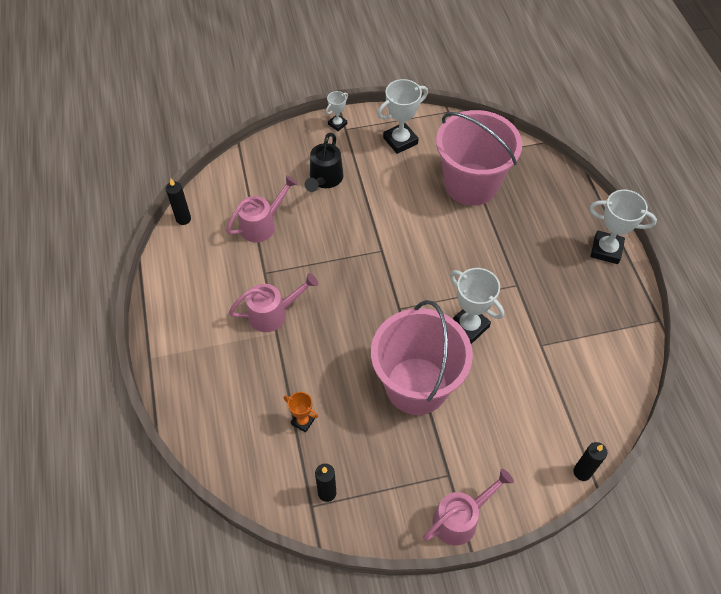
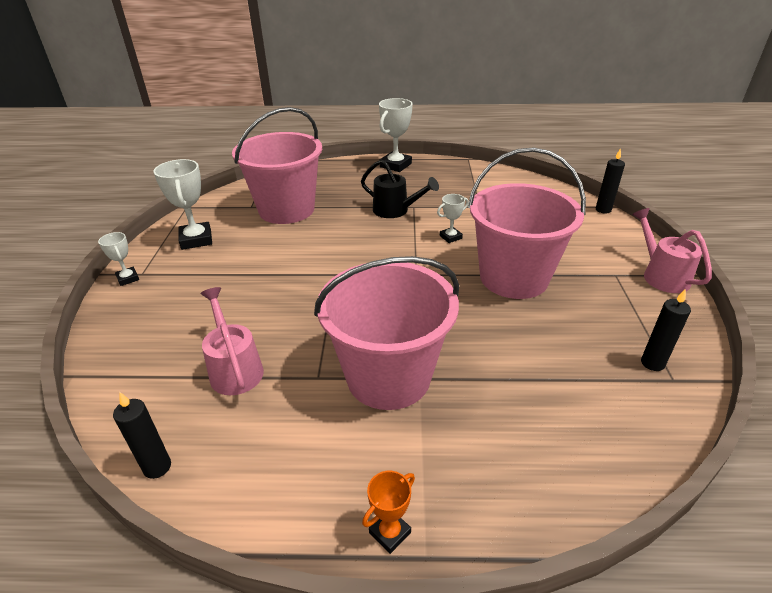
camera: 75 degrees left, 20 degrees down
pink watering can [229,273,318,332] -> pink bucket [314,256,459,410]
orange trophy [284,392,318,433] -> orange trophy moved to [362,471,415,554]
black watering can [305,133,344,192] -> black watering can moved to [361,159,439,218]
white trophy [450,268,504,344] -> white trophy [437,194,469,243], size x0.55

